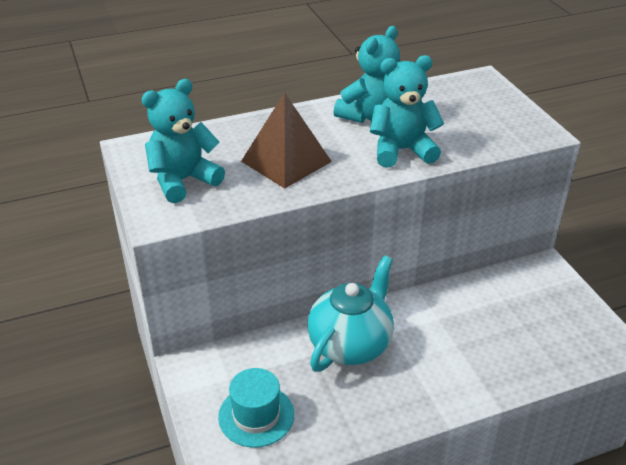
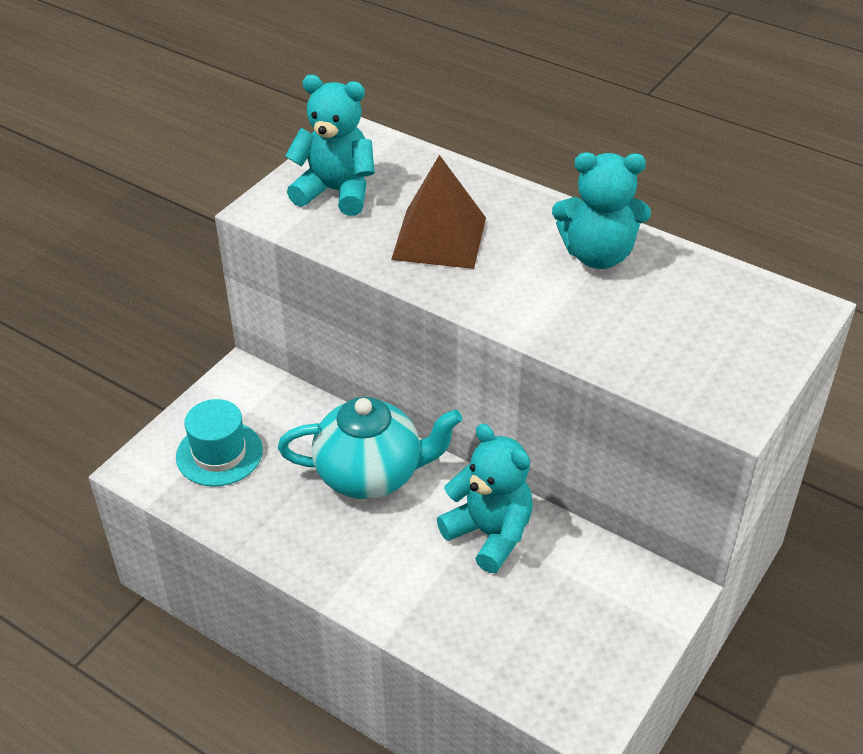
camera: 55 degrees right, 5 degrees up
turquoise teddy bear [370,55,444,168] -> turquoise teddy bear moved to [437,424,533,573]

